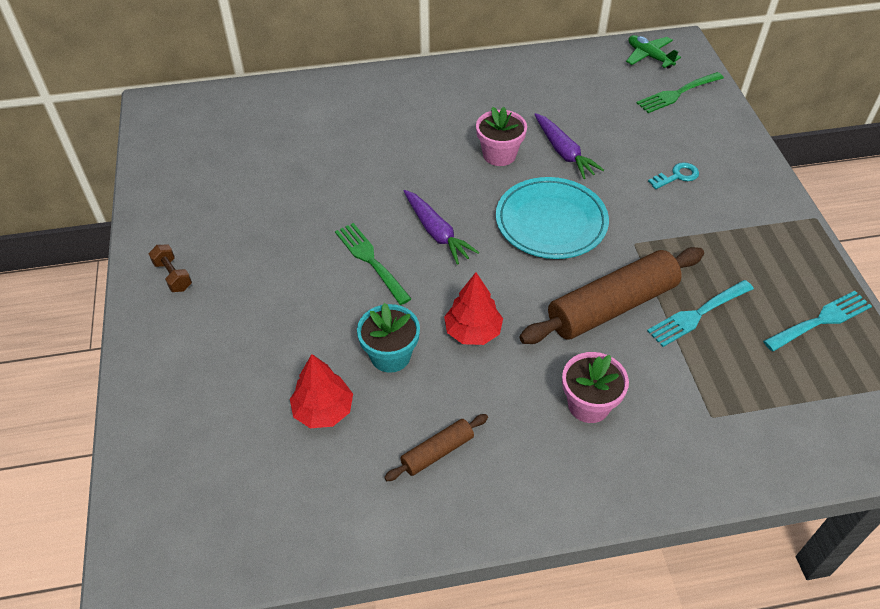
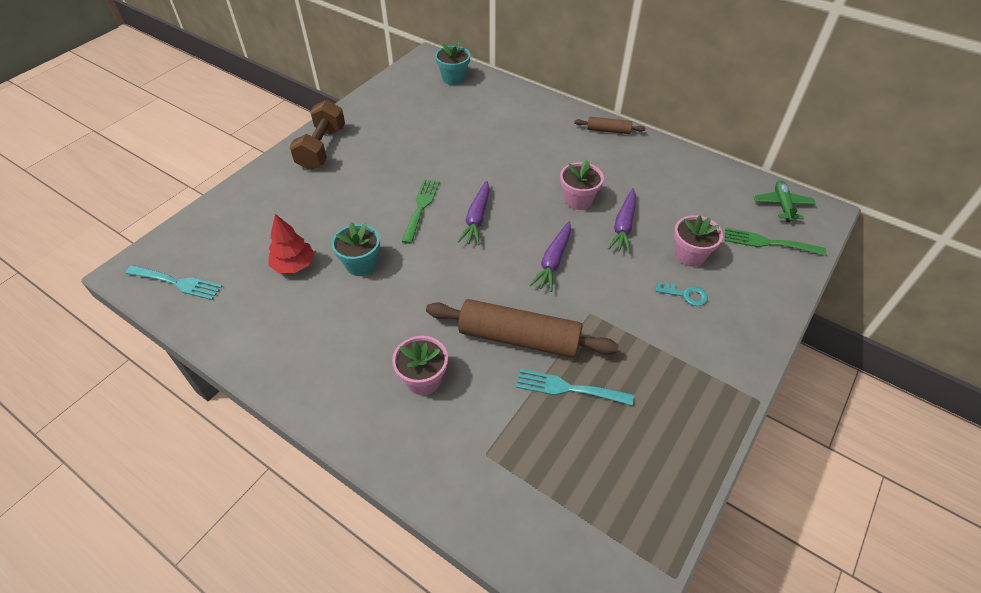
camera: 45 degrees right, 0 degrees up
brown dumbbell [149,245,192,292] -> brown dumbbell [289,100,345,170], size x2.00
brown rolling pin [384,414,488,481] -> brown rolling pin moved to [574,117,645,134]
red tree [444,272,503,345] -> none
turquoise plate [496,177,609,259] -> purple carrot [530,221,571,292]
turquoise fork [763,291,872,352] -> turquoise fork moved to [126,265,222,300]
none -> turquoise flower pot [435,42,470,85]
none -> pink flower pot [674,215,723,267]

